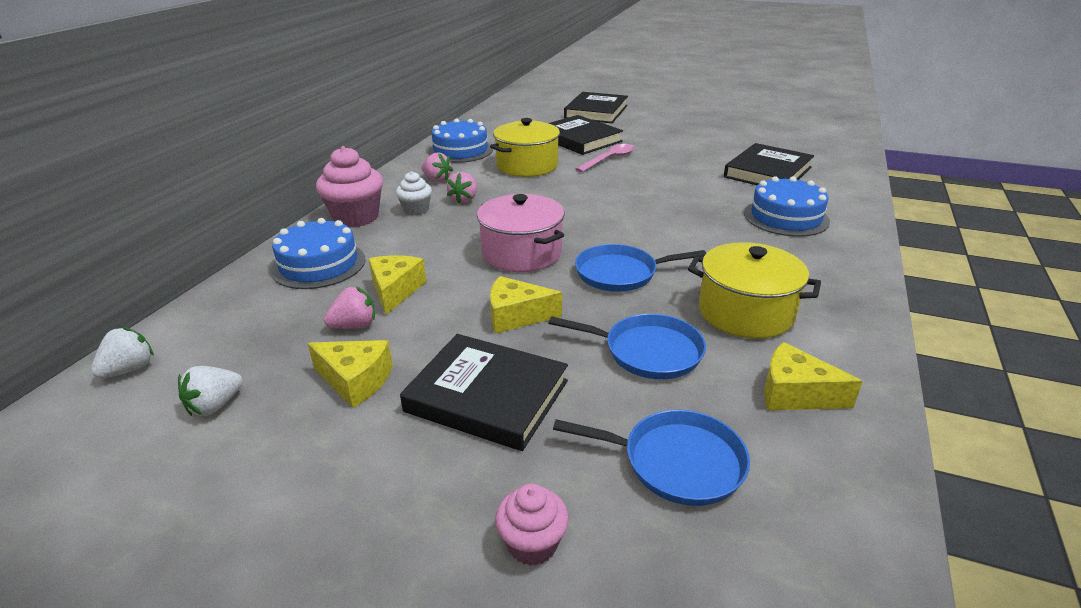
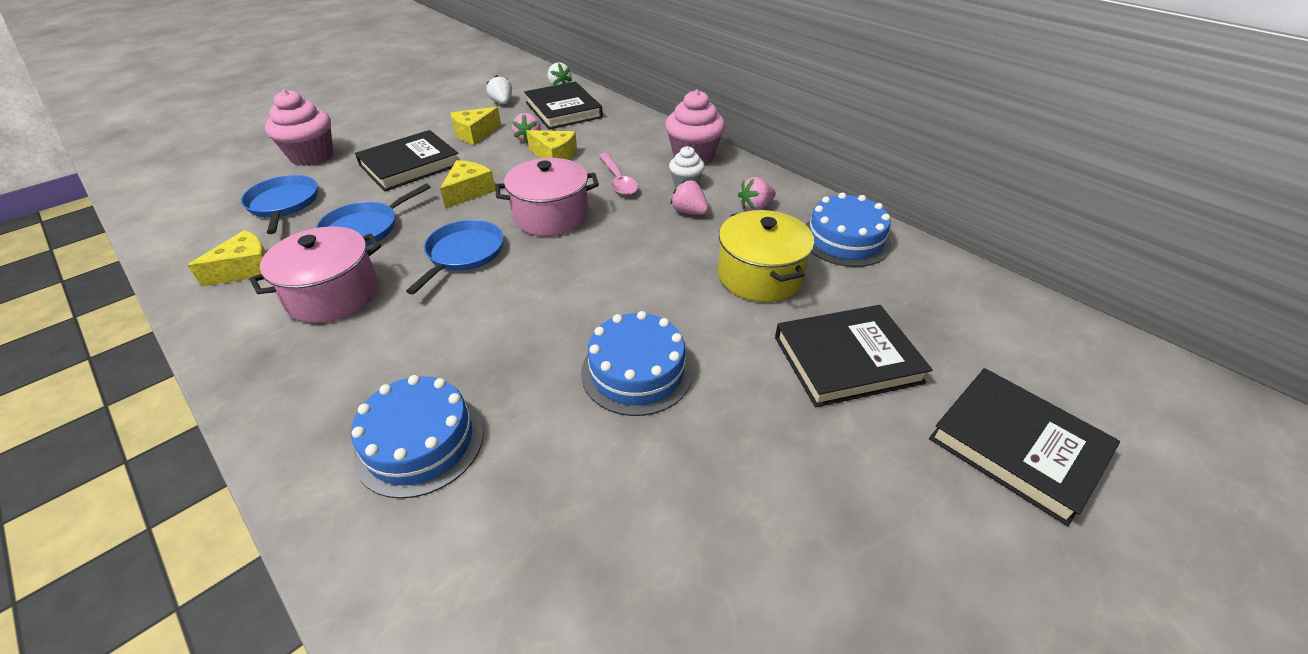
camera: 115 degrees right, 10 degrees up
blue cake [271,218,366,289] -> blue cake moved to [581,311,693,416]
pink cupcake [495,483,569,566] -> pink cupcake [265,89,333,166], size x1.77
blue pan [553,410,750,506] -> blue pan turned 120 degrees clockwise [241,175,318,234]
pink spoon [576,144,634,172] -> pink spoon moved to [599,153,638,195]
yellow pot [688,242,821,339] -> pink pot [249,227,381,323]
black book [724,143,814,185] -> black book moved to [524,82,603,129]

